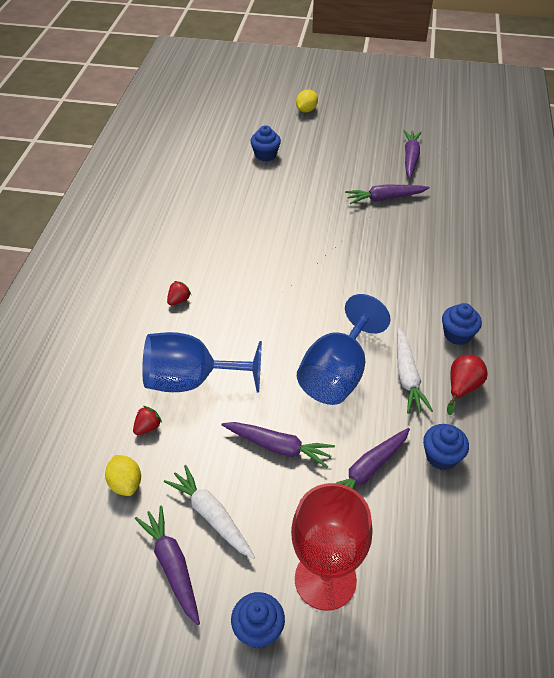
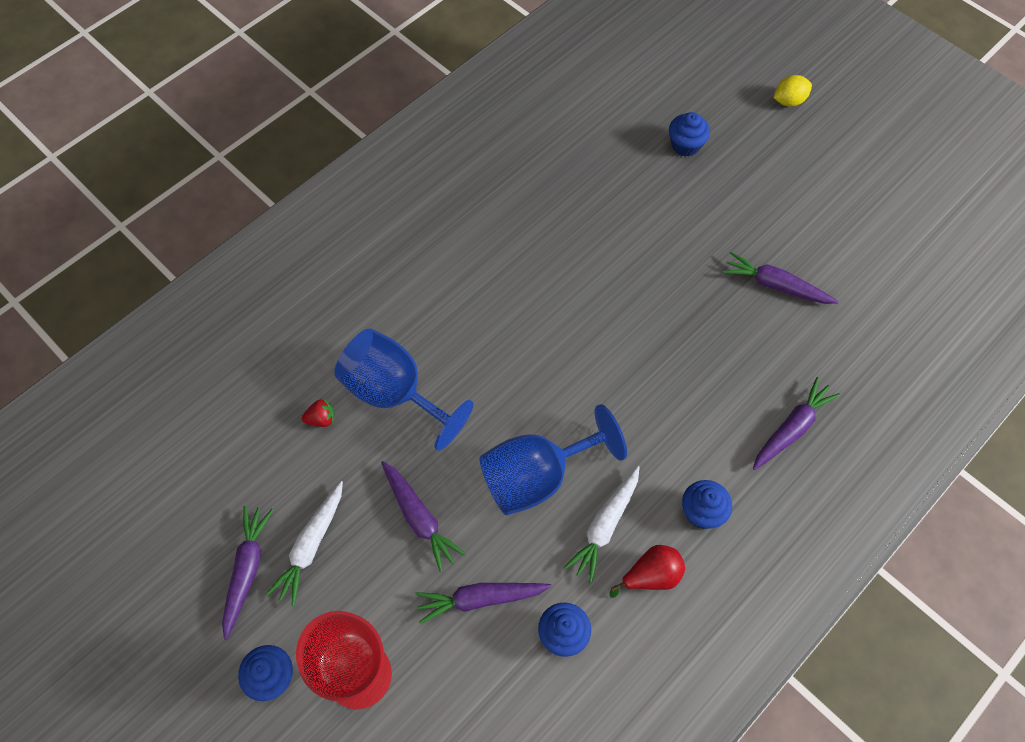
camera: 35 degrees right, 15 degrees up
yellow lemon [105,455,141,496] -> none
white carrot [164,465,255,559] -> white carrot turned 150 degrees counterclockwise [266,481,343,606]
red strawberry [167,281,191,305] -> none
purple carrot [403,130,422,178] -> purple carrot moved to [753,377,840,470]

